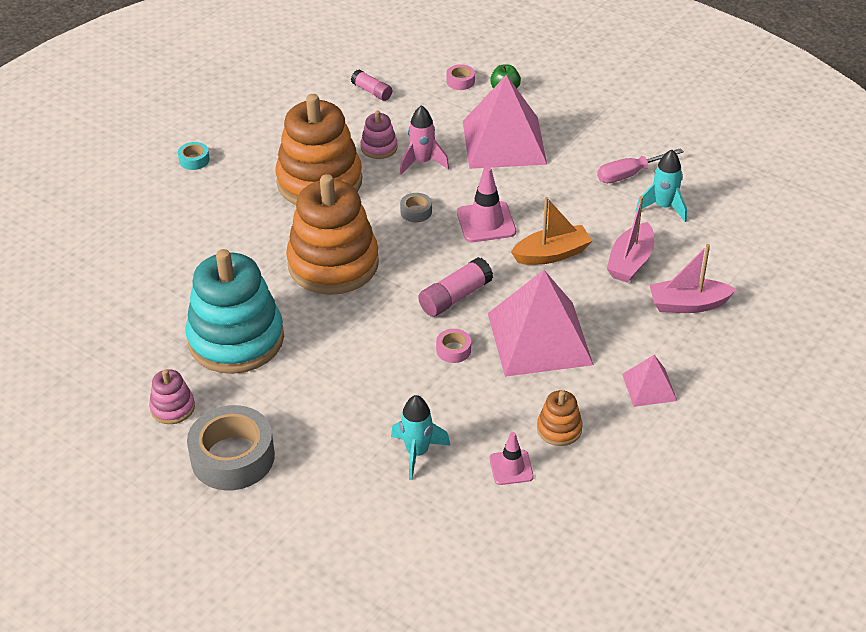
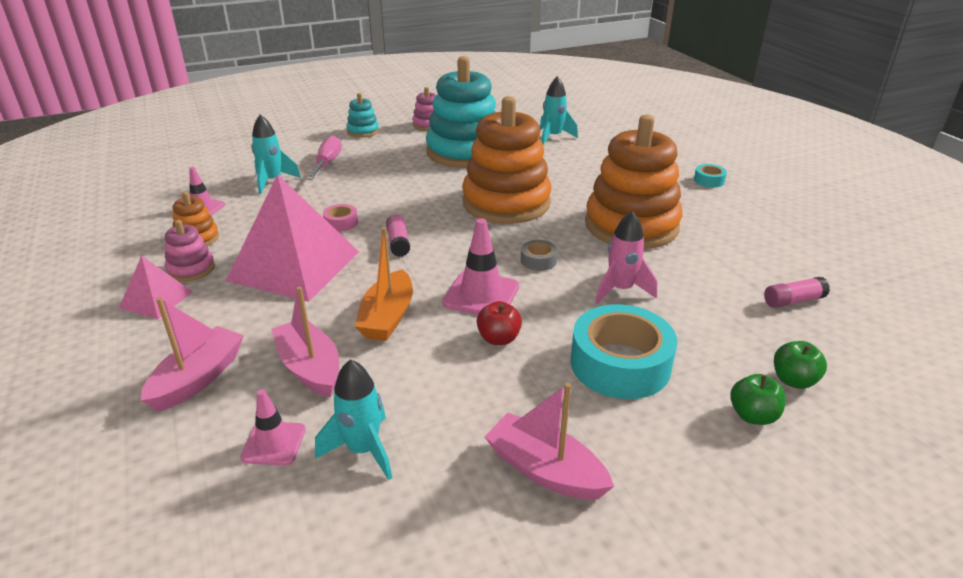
camera: 120 degrees right, 10 degrees down
grey tape [187,405,275,491] -> turquoise stacking toy [346,93,379,138]
pink stacking toy [361,110,398,159] -> pink stacking toy moved to [165,220,215,282]
pink glue stick [418,257,493,317] -> pink glue stick [386,214,410,257], size x0.66
pink tape [446,64,475,90] -> green apple [774,341,827,389]
pink pyramid [463,75,547,169] -> turquoise tape [571,304,677,399]
pink screwdriver [597,148,684,183] -> pink screwdriver moved to [307,135,342,180]
none -> pink traffic cone [240,389,306,465]
none -> red apple [477,301,522,345]
none -> pink boat [485,383,614,500]
none -> turquoise rocket [540,76,578,145]

